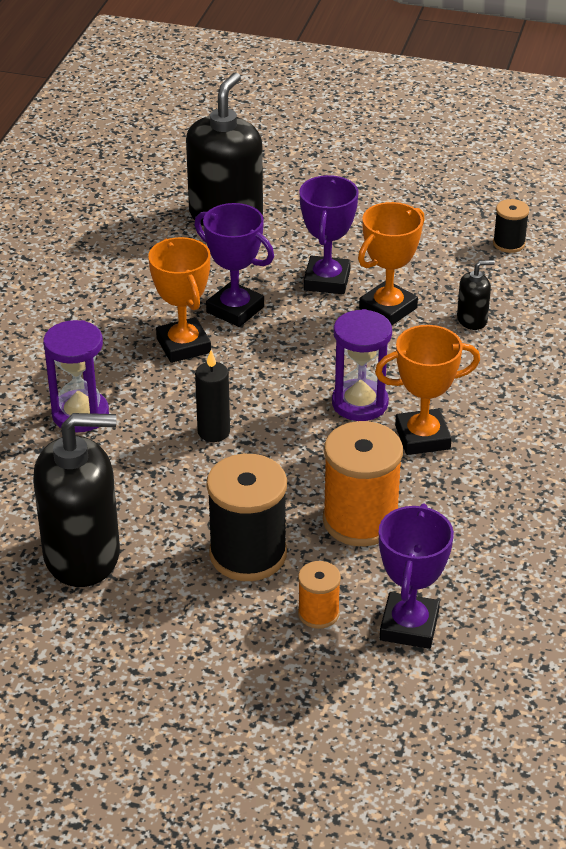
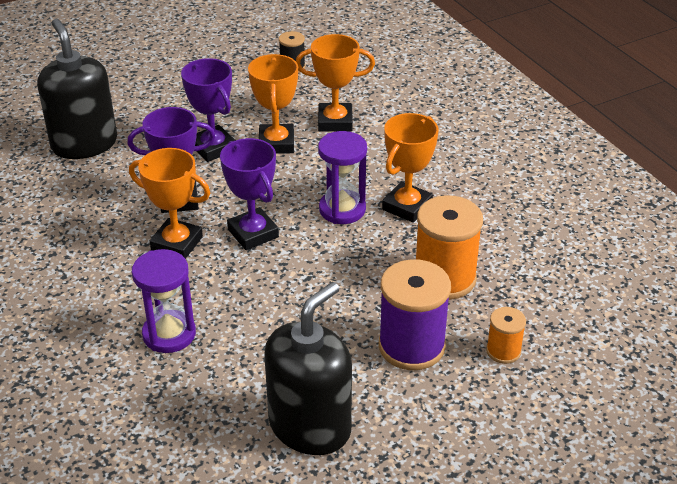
camera: 45 degrees left, 0 degrees up
black candle [195,350,230,442] -> none
black spool [206,453,287,581] -> purple spool [379,259,451,370]
purple trophy [379,503,454,649] -> purple trophy moved to [220,138,279,250]
black soap dispenser [457,260,495,330] -> orange trophy [296,34,375,132]

